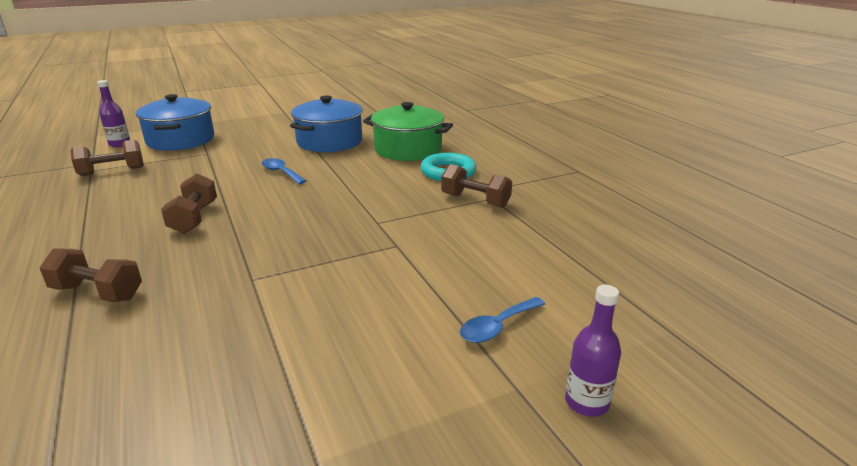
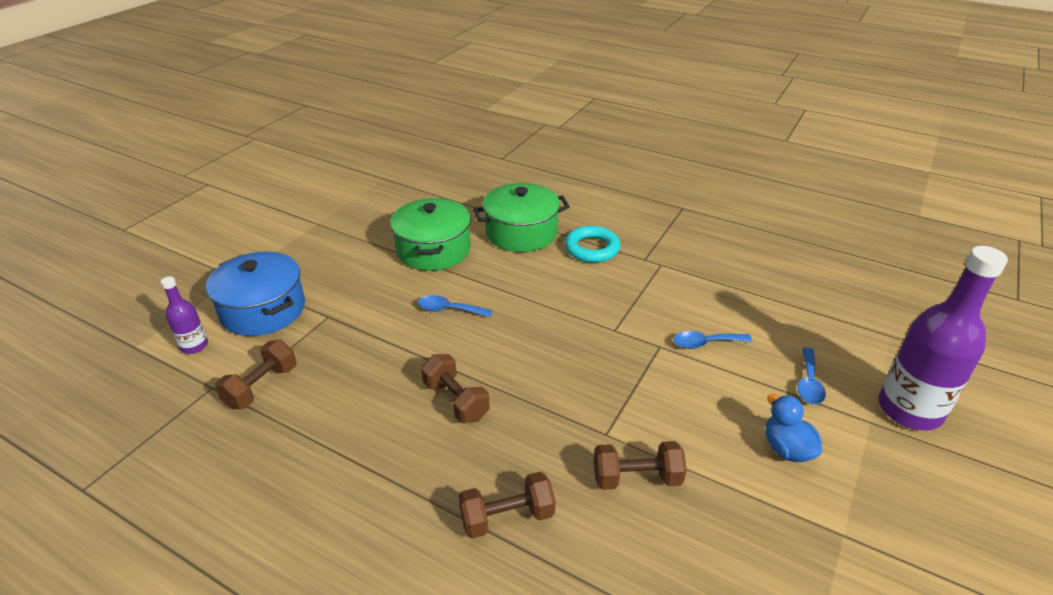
camera: 35 degrees left, 10 degrees up
blue pot [290,96,363,152] -> green pot [390,198,471,271]
brown dumbbell [441,164,512,208] -> brown dumbbell moved to [594,441,687,490]
purple bottle [565,284,621,417] -> purple bottle [879,246,1008,430], size x2.07
none -> blue spoon [673,331,752,349]
none -> blue duck [766,394,822,462]

